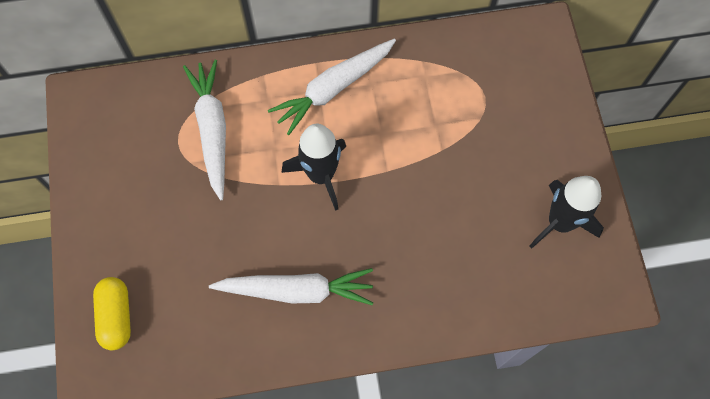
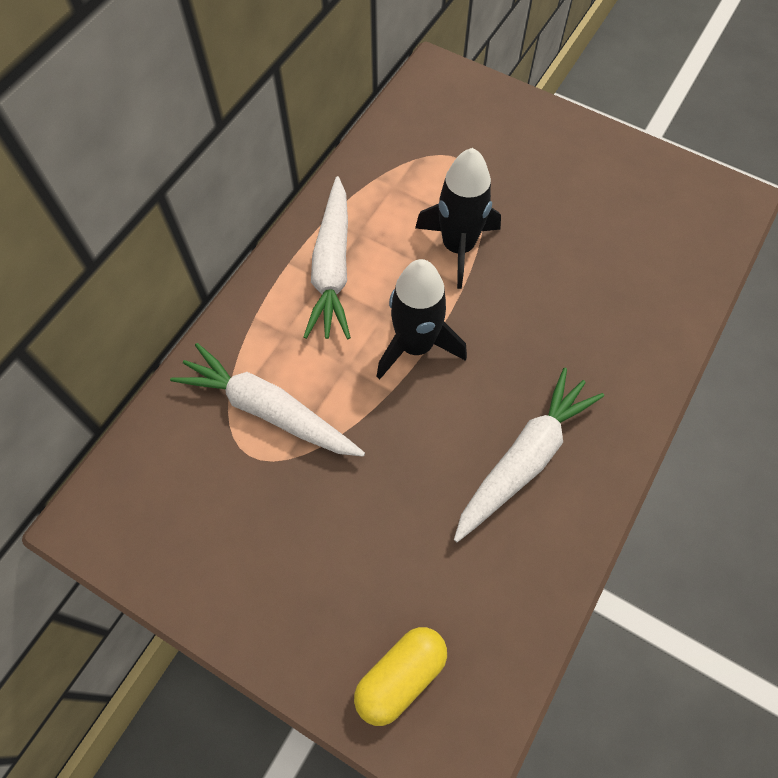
camera: 50 degrees left, 5 degrees down
yellow capsule [93,277,131,350] -> yellow capsule turned 75 degrees counterclockwise [354,627,447,726]
black rocket [530,176,604,249] -> black rocket moved to [415,148,501,289]

